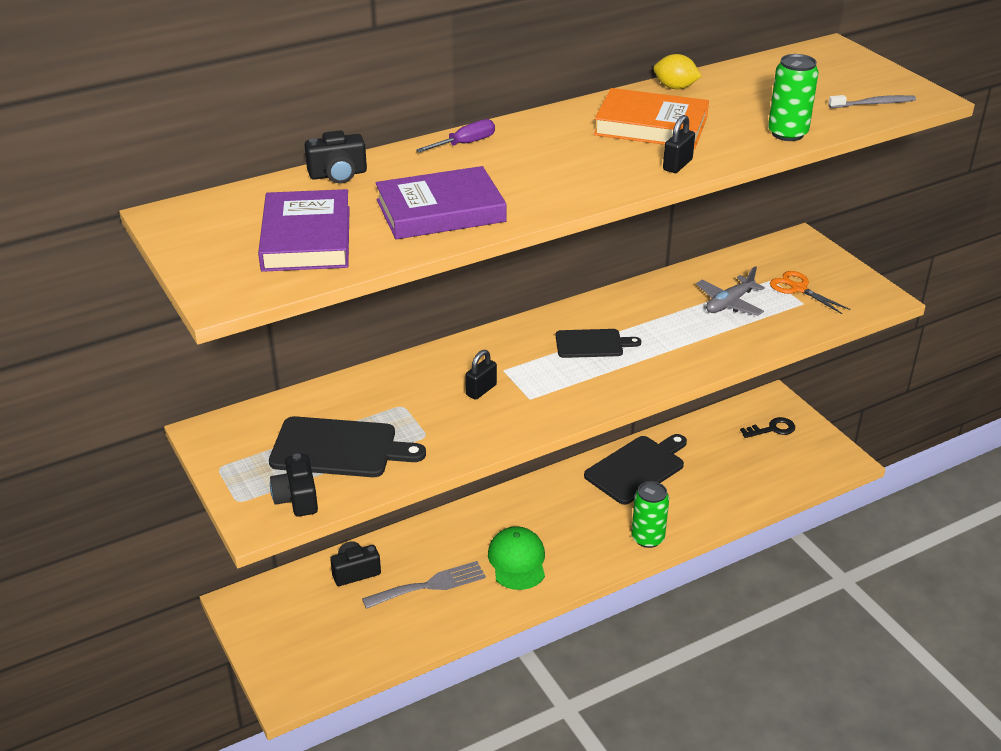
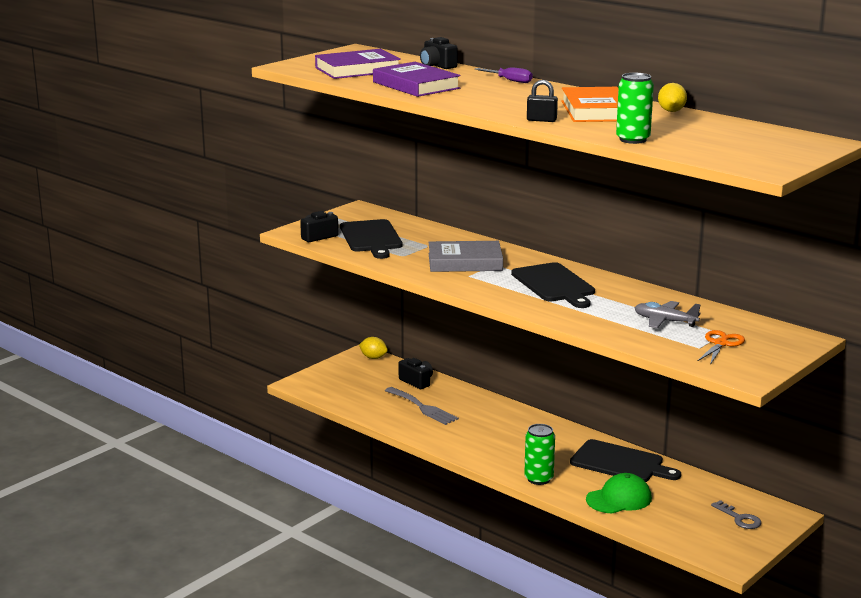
camera: 70 degrees right, 15 degrees down
black padlock [465,350,497,400] -> grey book [429,241,503,272]
green cap [488,526,545,590] -> green cap moved to [586,473,652,514]
black cutting board [556,329,641,358] -> black cutting board [511,262,595,308], size x1.61
black key [740,417,795,438] -> grey key [711,500,761,529]
grey toothbrush [828,95,916,108] -> none
none -> yellow lemon [359,337,388,359]

